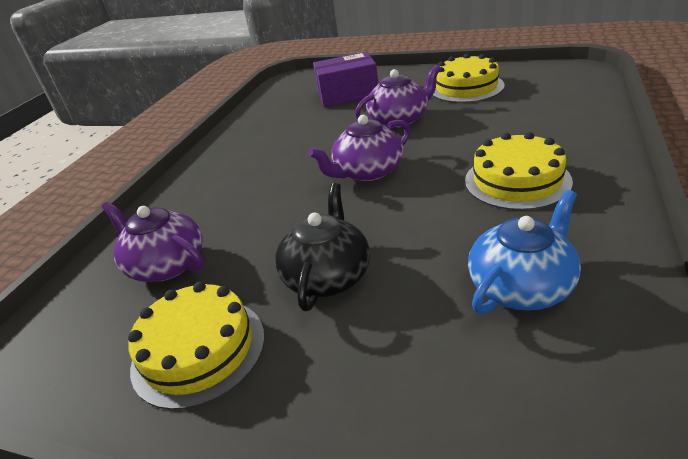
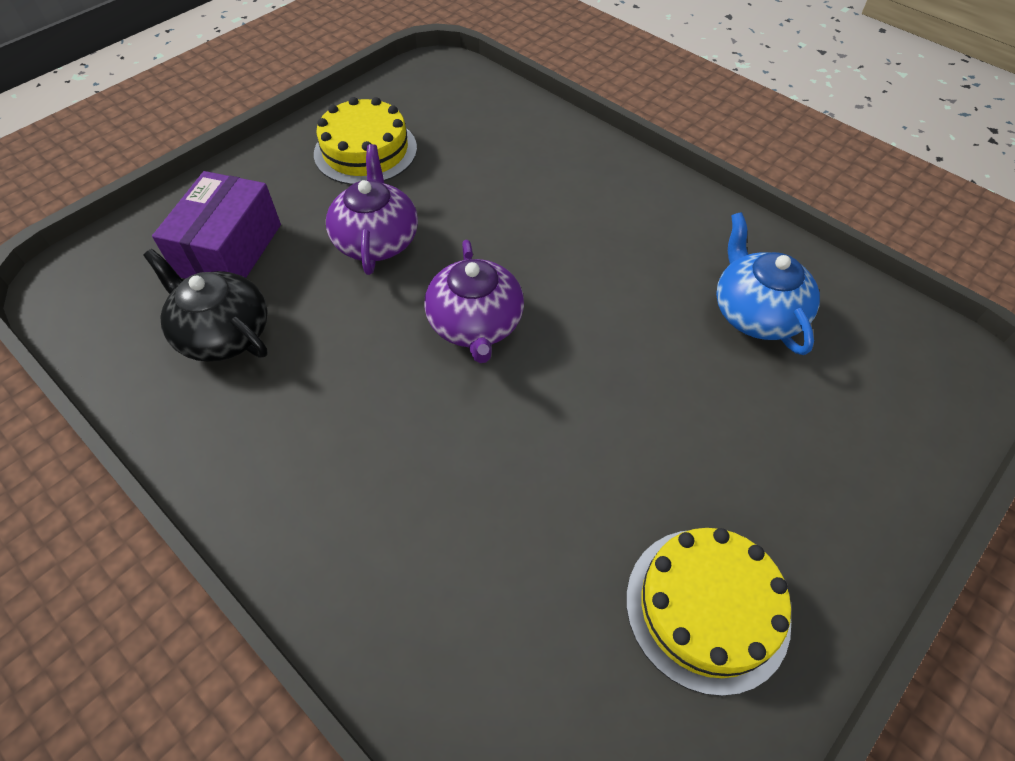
camera: 70 degrees left, 20 degrees up
purple teapot [102,201,204,282] -> none
black teapot [275,183,370,311] -> black teapot moved to [143,249,268,362]
yellow cake [465,132,573,210] -> none

